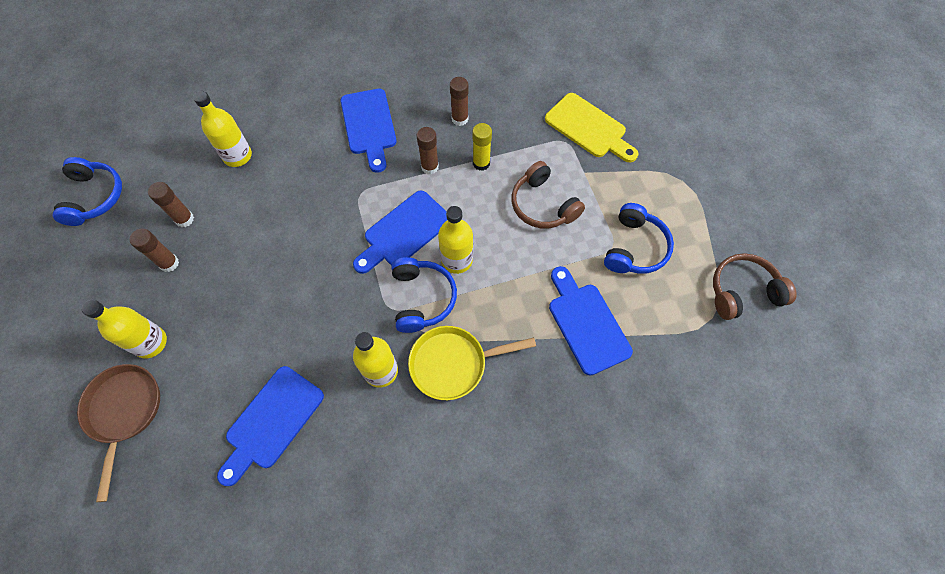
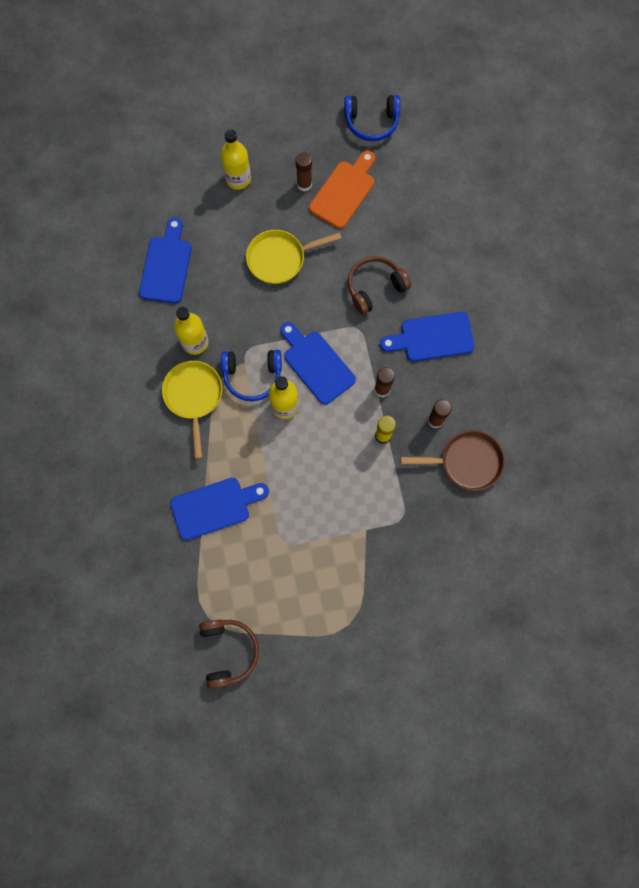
camera: 95 degrees right, 10 degrees up
brown pan [77,364,160,502] -> brown pan moved to [401,430,504,491]
brown glue stick [148,182,194,227] -> orange cutting board [309,151,375,229]
yellow bottle [193,91,252,167] -> none
blue cutting board [217,366,324,486] -> blue cutting board turned 60 degrees clockwise [139,217,192,303]
brown headphones [512,161,585,229] -> brown headphones moved to [348,256,411,315]
yellow cutting board [545,93,638,162] -> none
blue headphones [604,203,674,274] -> none
none -> yellow pan [246,230,342,284]

